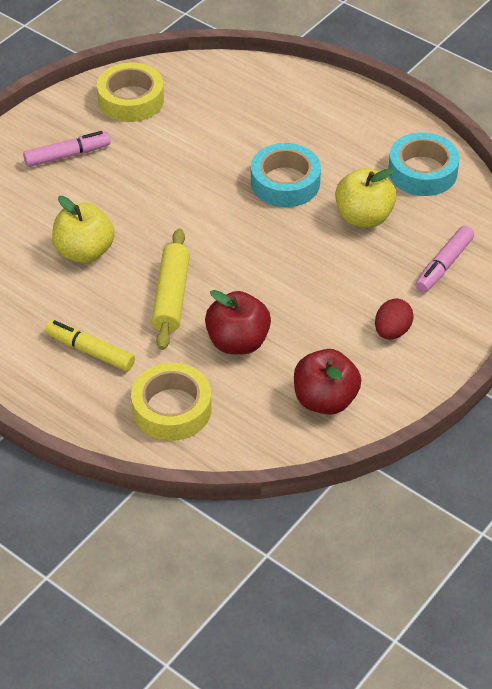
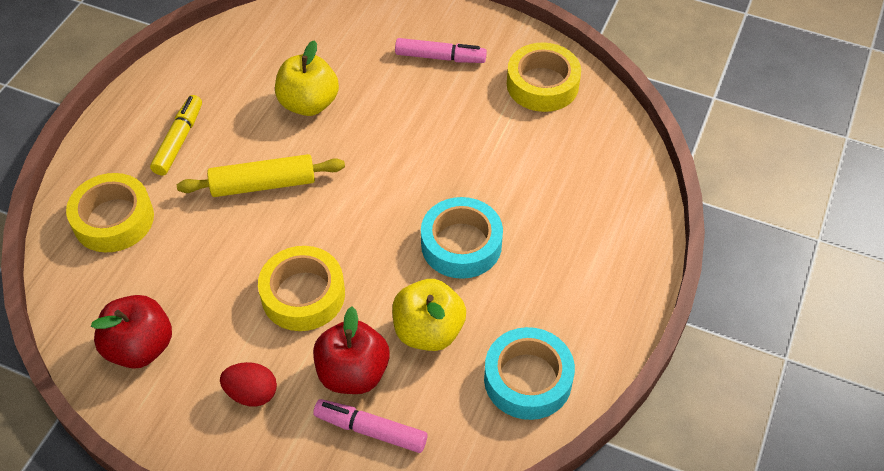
camera: 75 degrees right, 5 degrees up
pink marker [23,131,111,167] -> pink marker turned 45 degrees counterclockwise [395,38,487,63]
red apple [205,290,271,354] -> red apple moved to [313,307,390,394]
none -> yellow tape [258,246,345,331]

